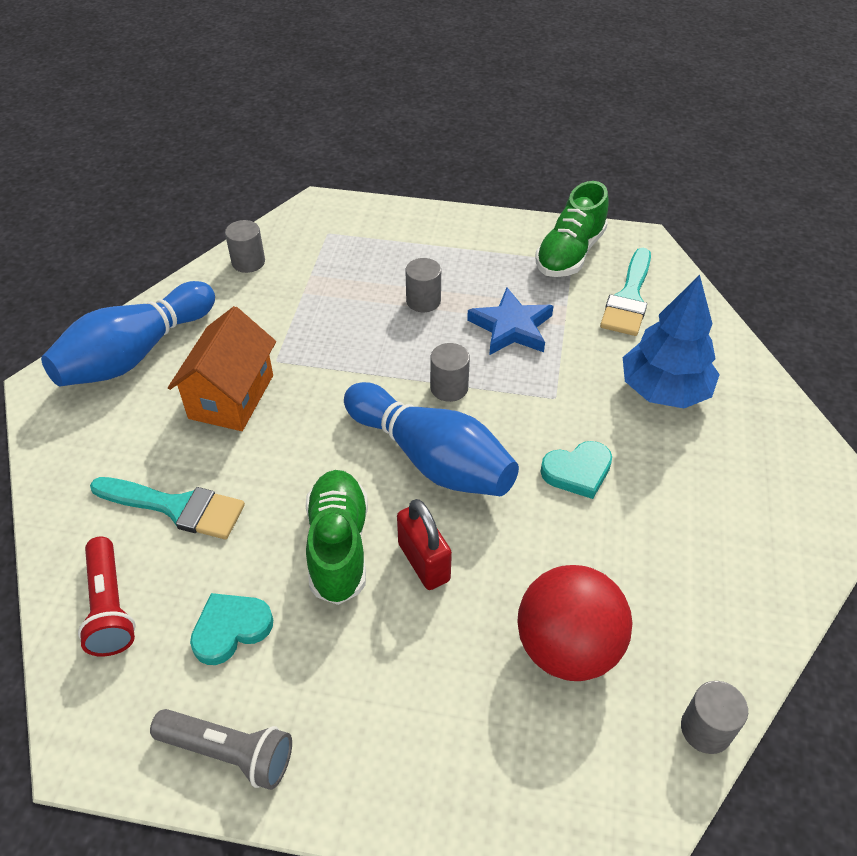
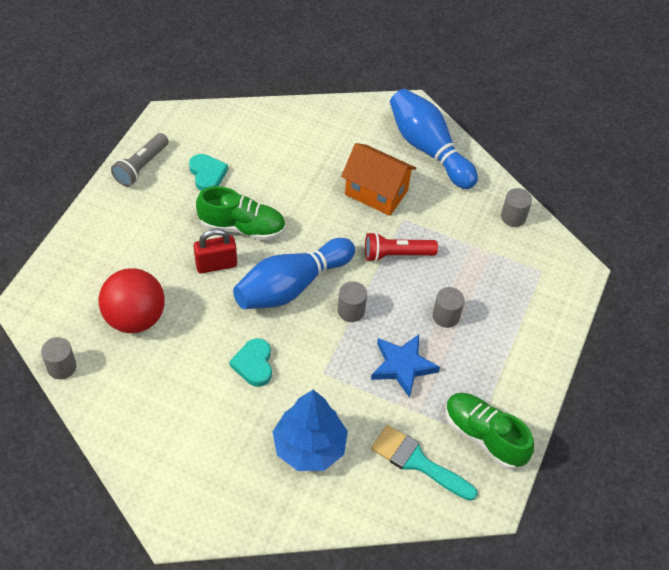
camera: 100 degrees right, 5 degrees up
red flashlight [78,537,136,657] -> red flashlight moved to [365,232,438,262]
turquoise brush [90,477,245,539] -> none

